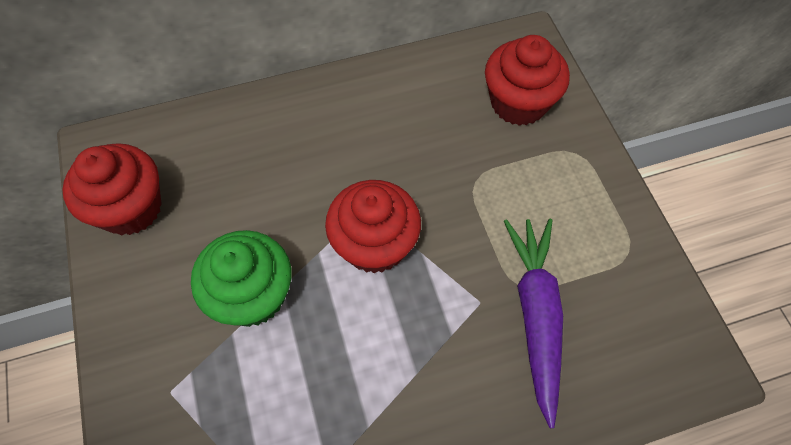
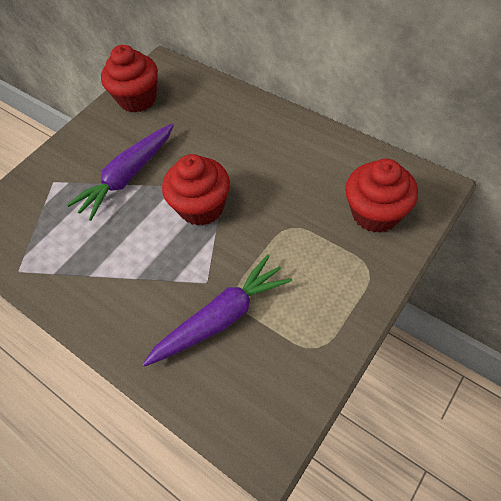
camera: 60 degrees right, 5 degrees down
green cupcake [191,230,291,327] -> purple carrot [67,124,174,221]

